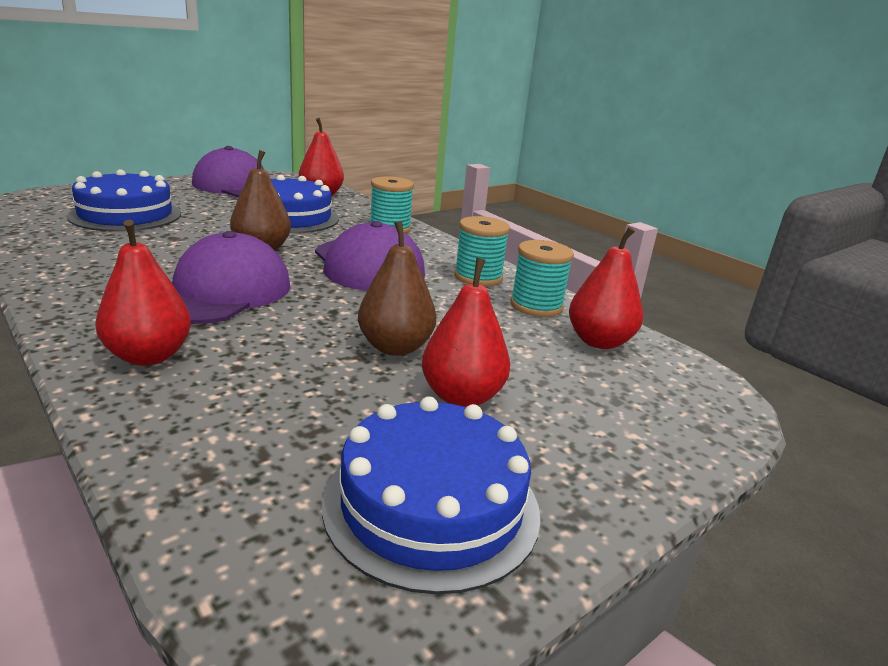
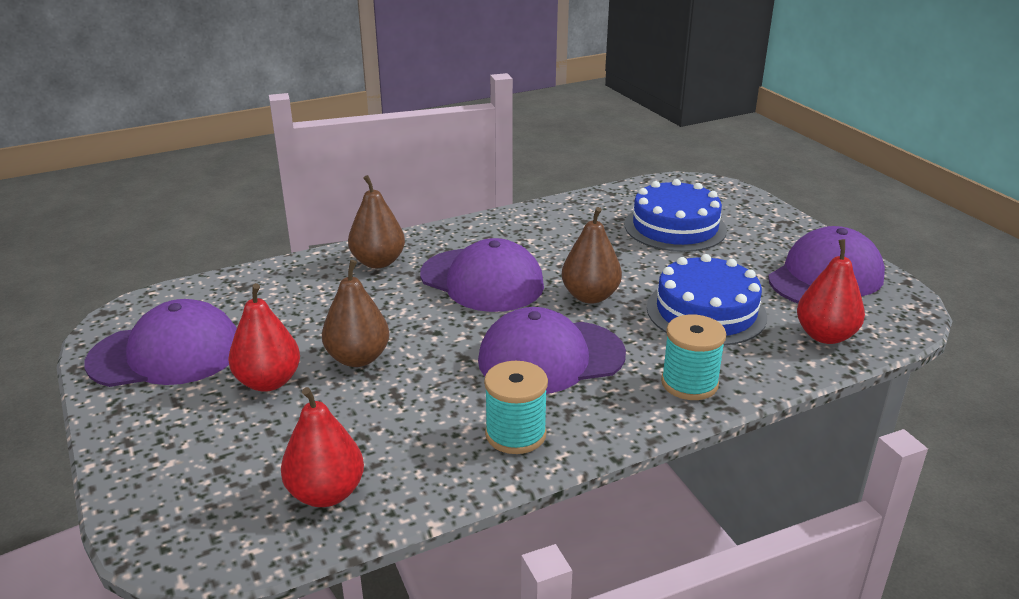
camera: 105 degrees right, 5 degrees up
red pear [96,220,191,365] -> brown pear [348,175,405,268]
blue cake [322,396,541,594] -> purple cap [84,299,237,387]
turquoise spool [510,240,574,317] -> none

